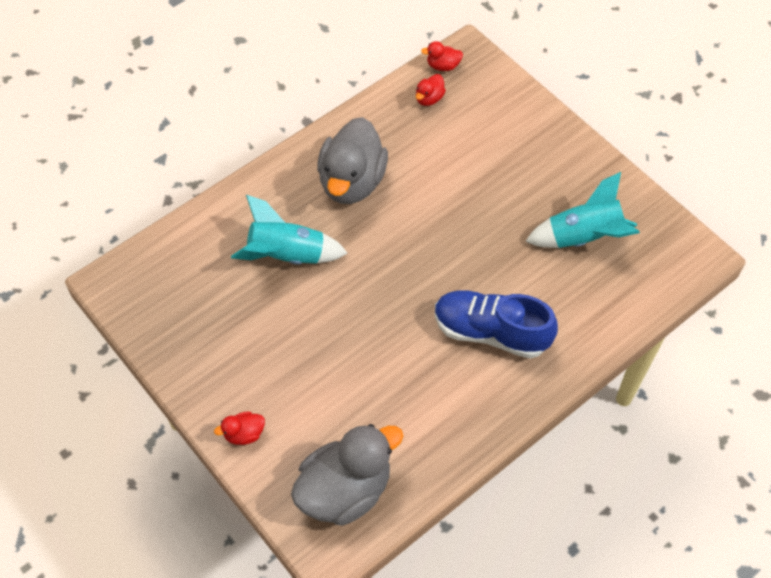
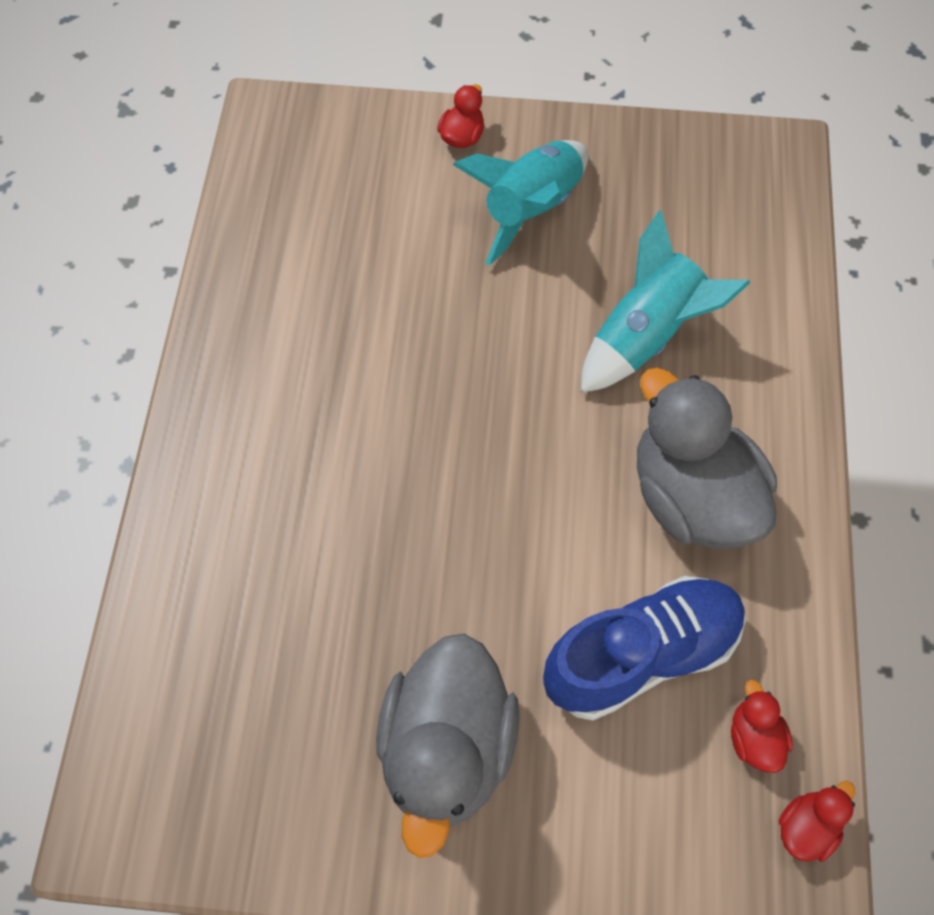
camera: 135 degrees right, 5 degrees up
grey duck [291,424,403,526] -> grey duck moved to [376,634,520,858]
blue shoe [435,291,558,359] -> blue shoe moved to [543,576,746,720]
turquoise rocket [525,172,640,248] -> turquoise rocket moved to [453,140,588,266]

